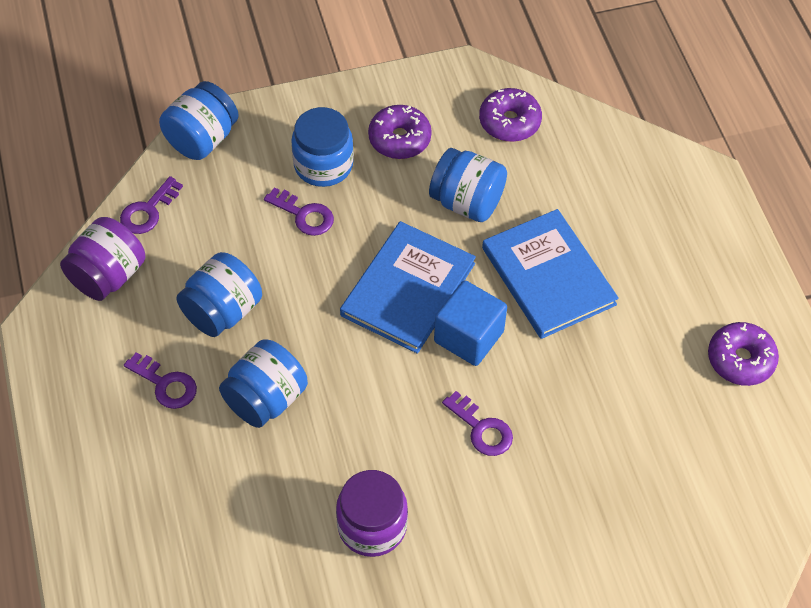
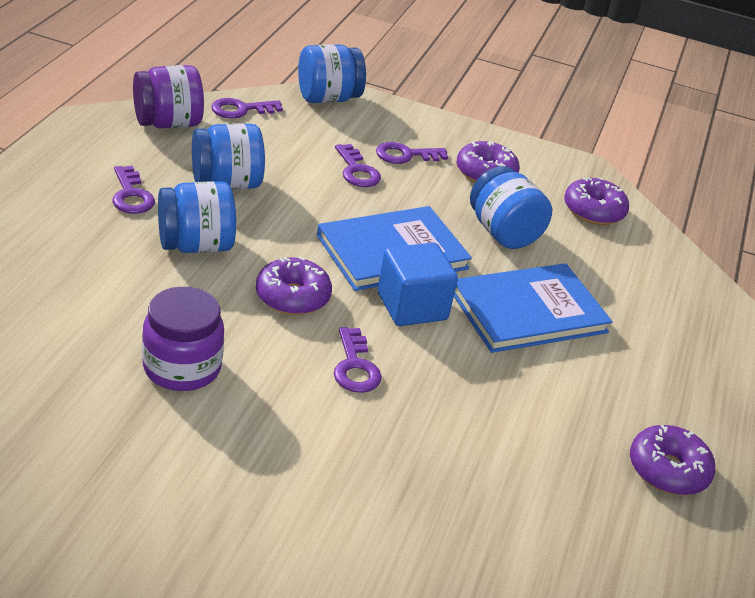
camera: 30 degrees right, 20 degrees down
blue jar [291,107,354,187] -> purple key [376,142,448,164]
blue book [482,209,619,339] -> blue book turned 60 degrees clockwise [454,263,613,353]
none -> purple donut [256,256,332,315]

